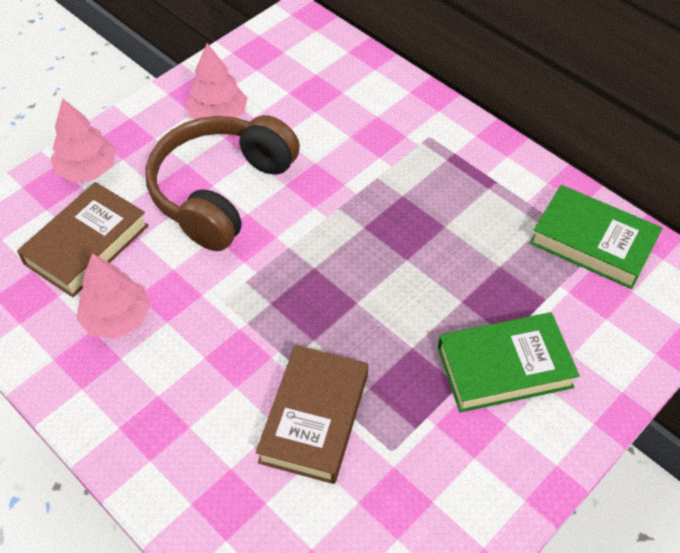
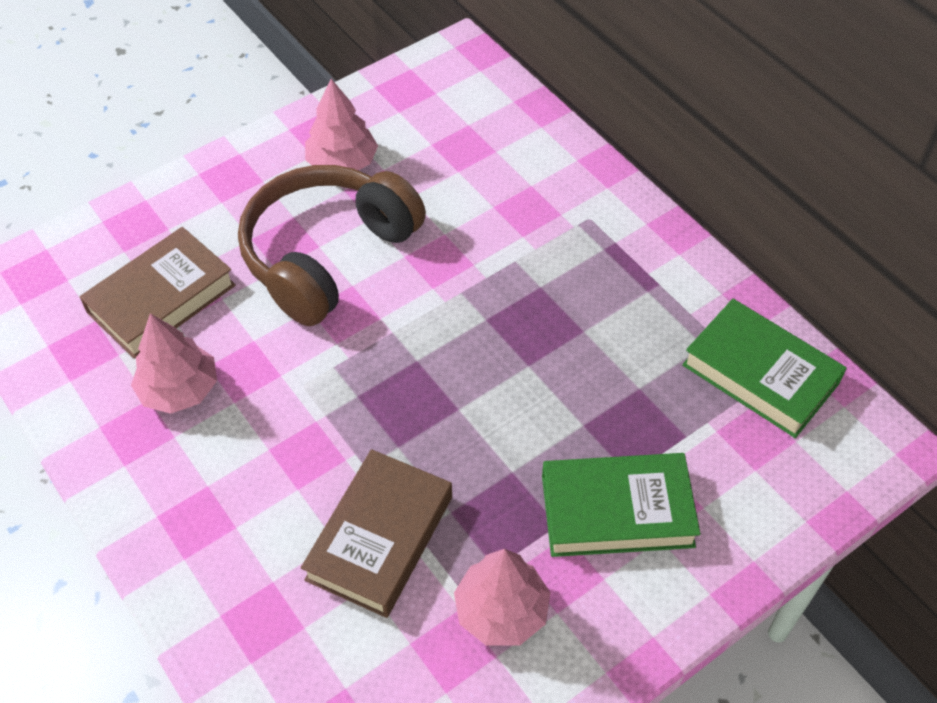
camera: 10 degrees right, 0 degrees up
pink tree [51,98,116,182] -> pink tree moved to [454,549,550,645]

